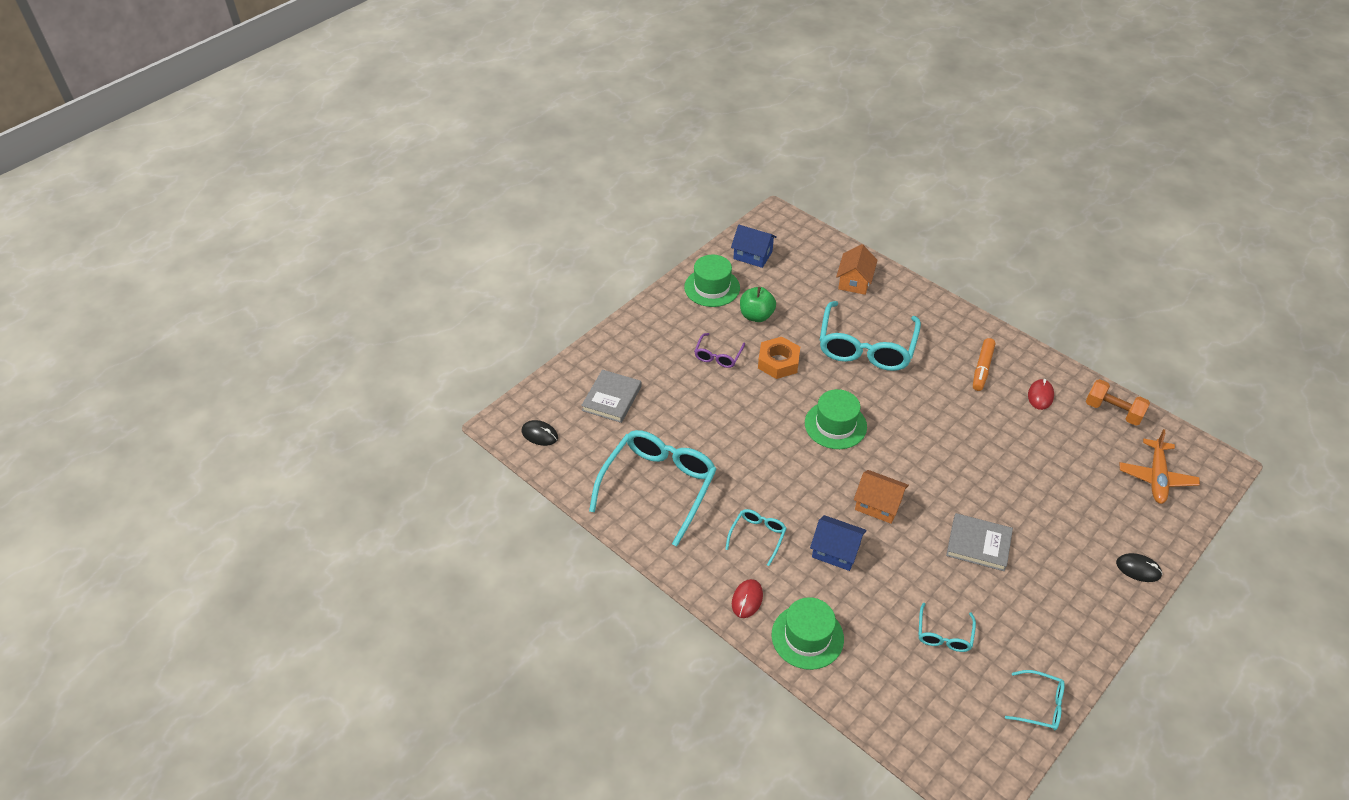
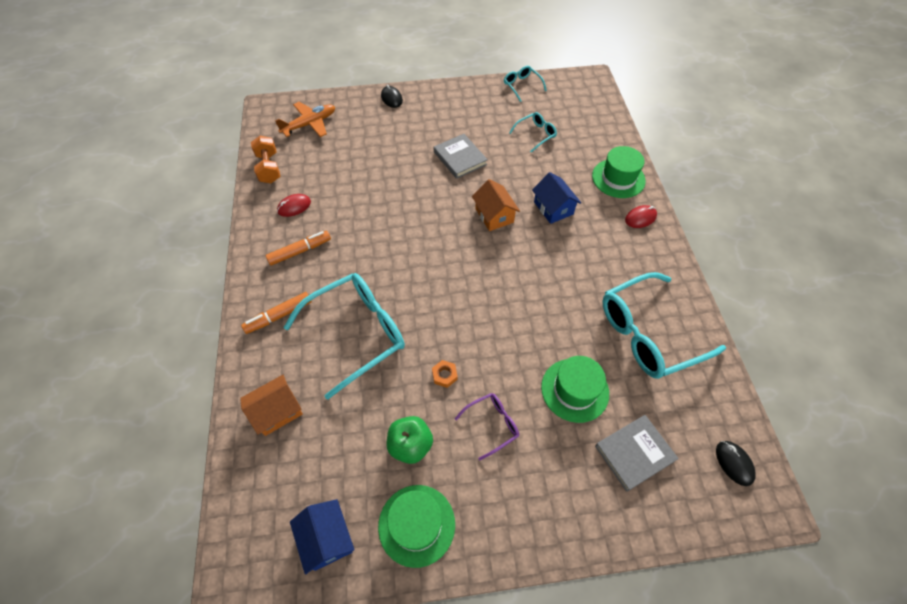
camera: 140 degrees left, 10 degrees up
turquoise glasses [725,509,787,566] -> none
orange nut [758,337,800,379] -> orange nut [432,360,458,388], size x0.53
green hat [805,389,867,449] -> green hat moved to [541,356,609,423]
none -> orange marker [241,292,312,334]

